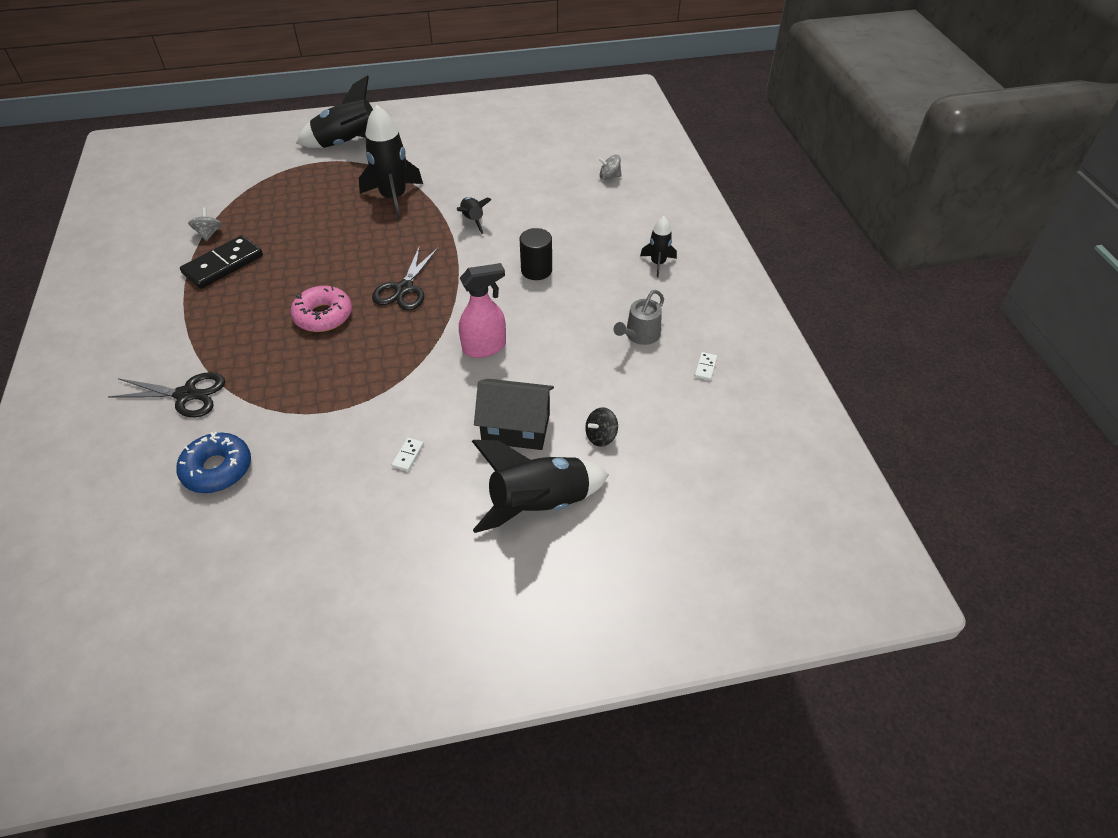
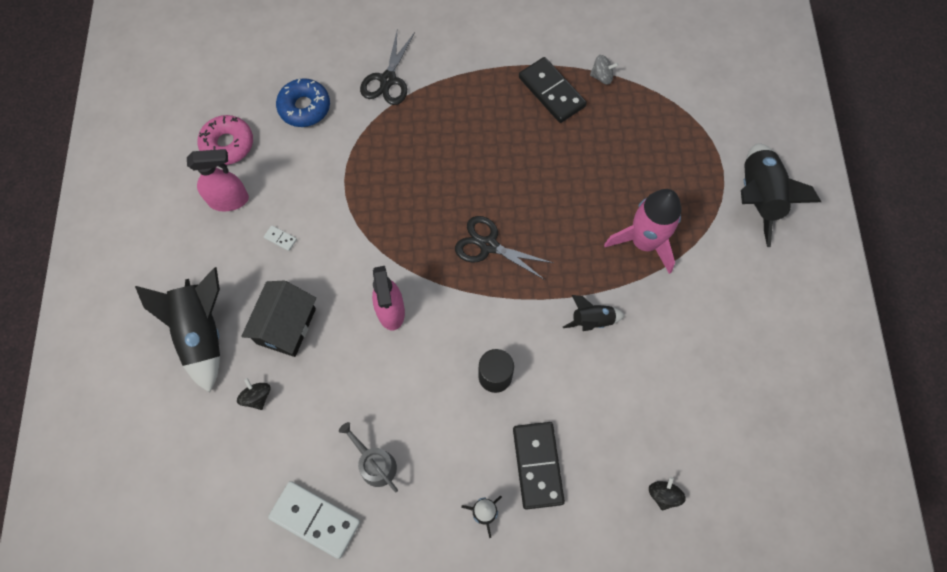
camera: 100 degrees right, 20 degrees up
pink donut [290,286,352,332] -> pink donut moved to [197,115,253,165]
black rocket [359,105,423,220] -> pink rocket [604,189,681,274]
grey spinning top [598,154,622,180] -> black spinning top [649,477,686,511]
white domino [695,352,717,380] -> white domino [268,481,360,559], size x2.43
none -> pink spray bottle [187,149,249,212]
none -> black domino [513,422,565,510]

